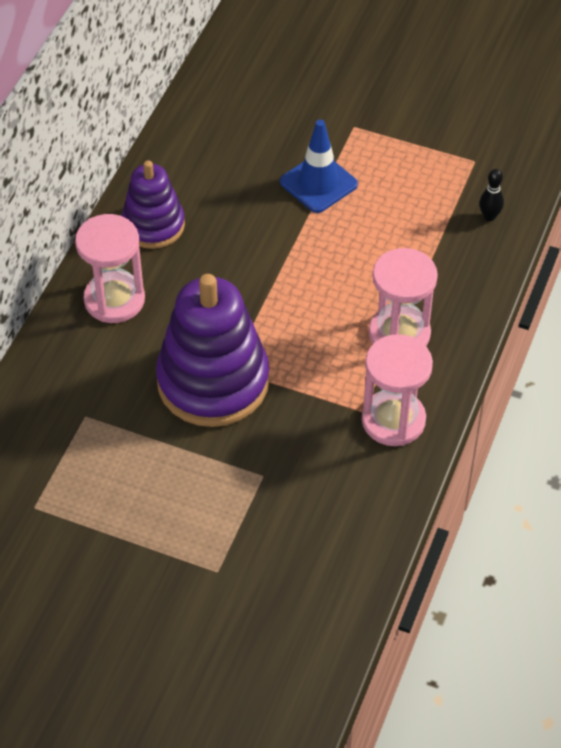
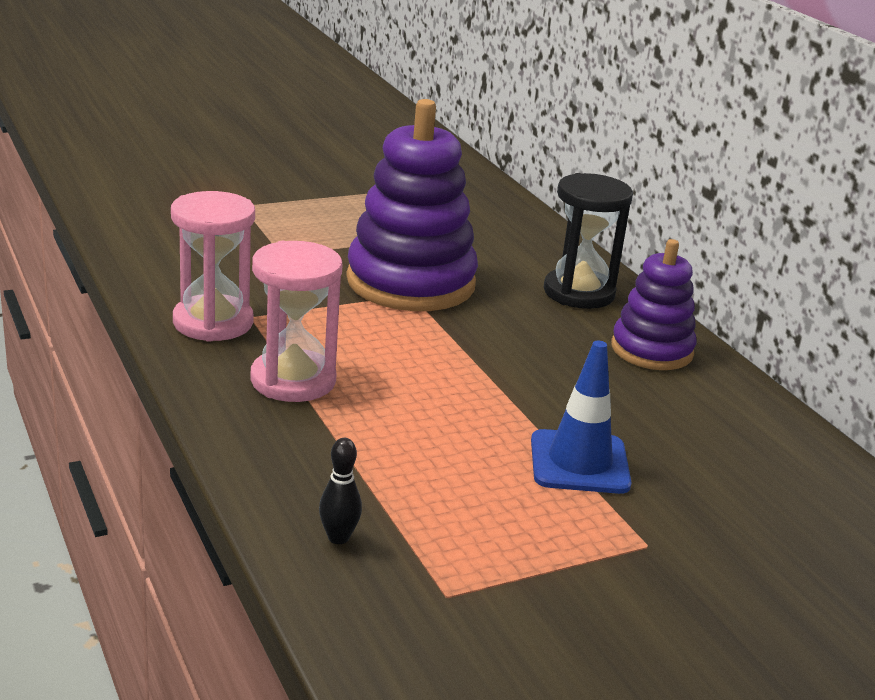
camera: 130 degrees right, 25 degrees down
pink hourglass [75,214,145,323] -> black hourglass [544,173,633,309]

